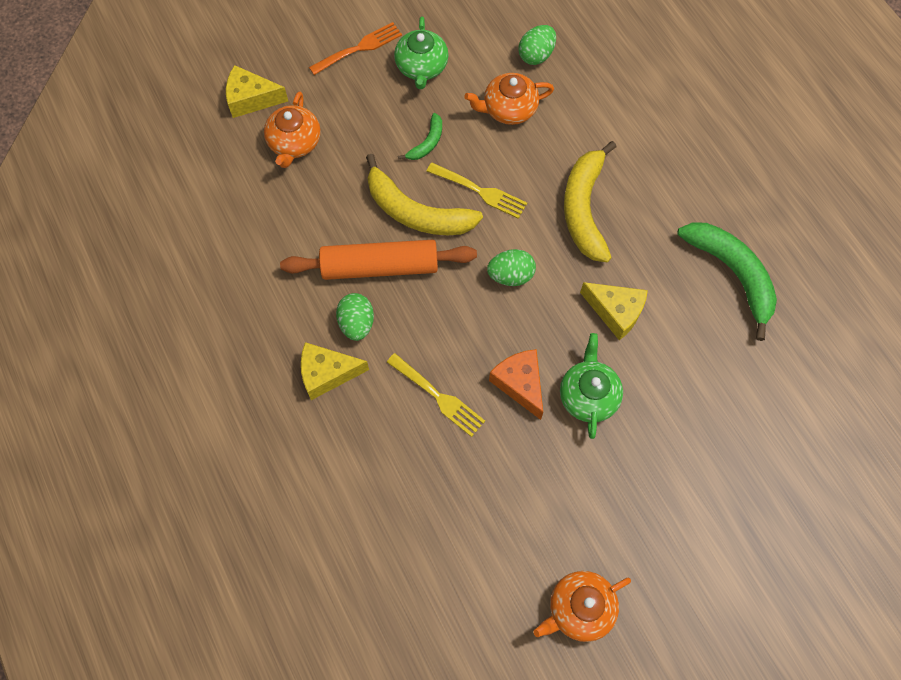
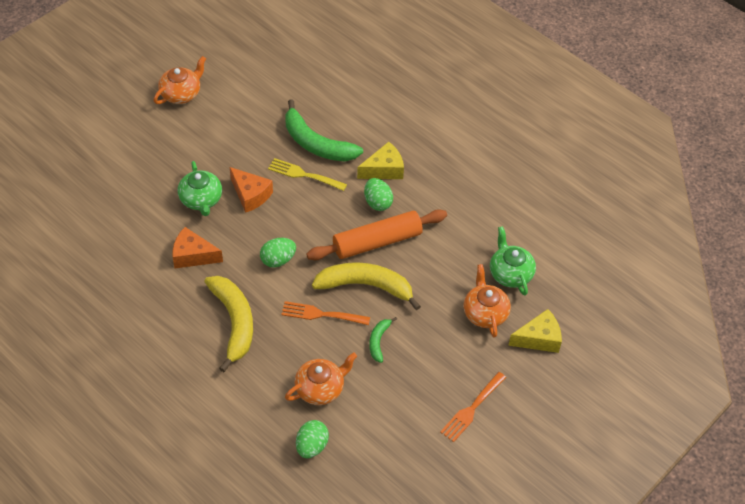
camera: 160 degrees right, 15 degrees down
green teapot [394,16,449,89] -> green teapot moved to [490,226,536,296]
yellow fork [427,162,527,219] -> orange fork [281,301,370,325]
yellow cheese [580,282,648,340] -> orange cheese [172,227,223,268]
green banana [677,223,777,341] -> green banana moved to [286,99,363,161]

